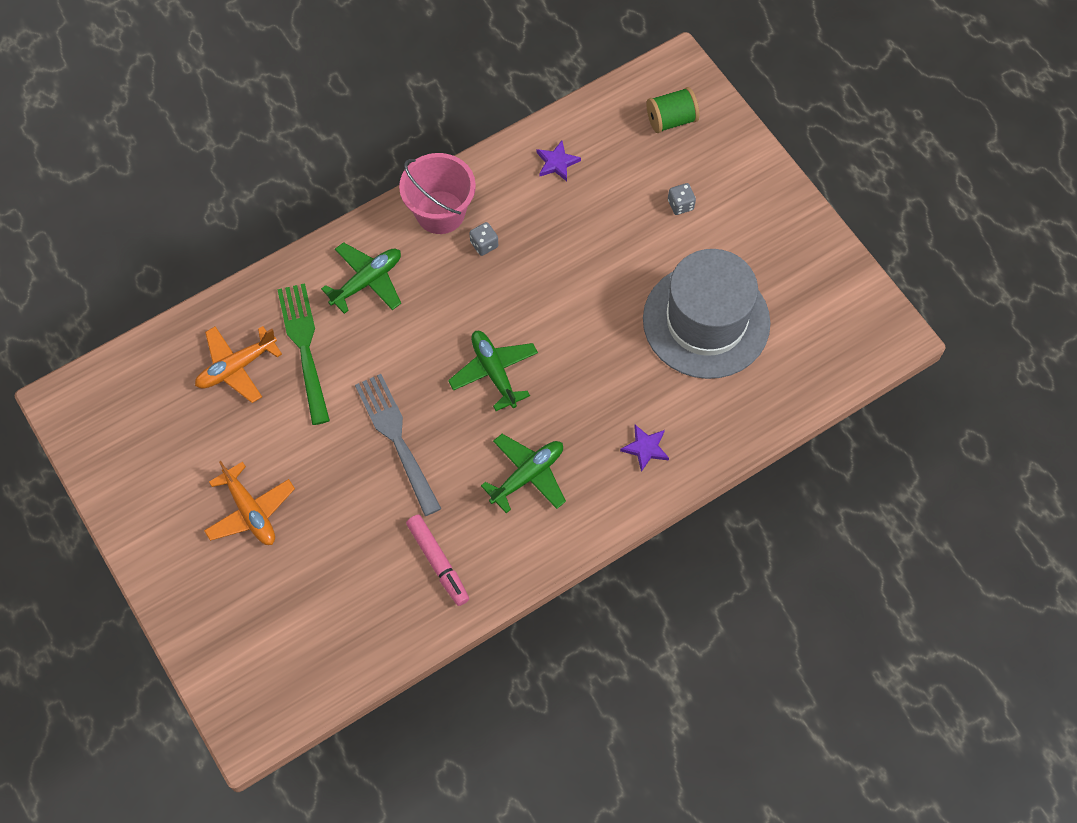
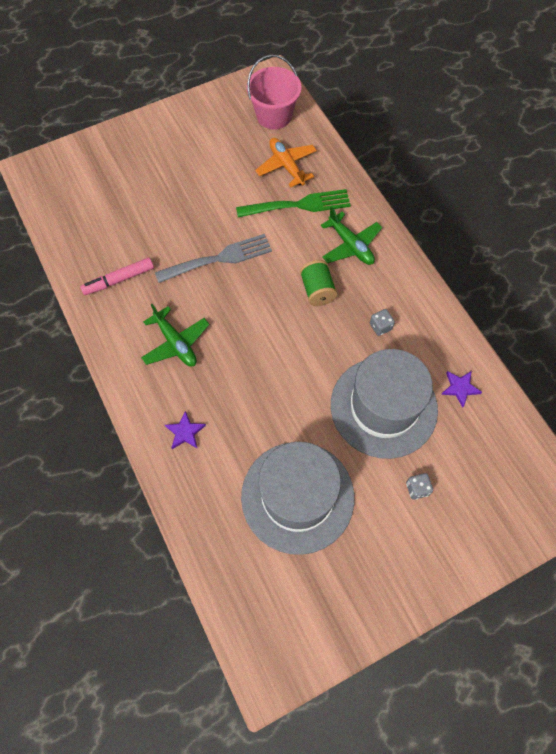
camera: 95 degrees right, 0 degrees up
orange plane [204,461,295,545] -> none
pink bucket [399,153,476,234] -> pink bucket moved to [246,55,302,130]
green plane [448,331,538,411] -> none
green spool [647,87,699,133] -> green spool moved to [300,260,338,306]
none -> grey hat [331,349,438,459]

